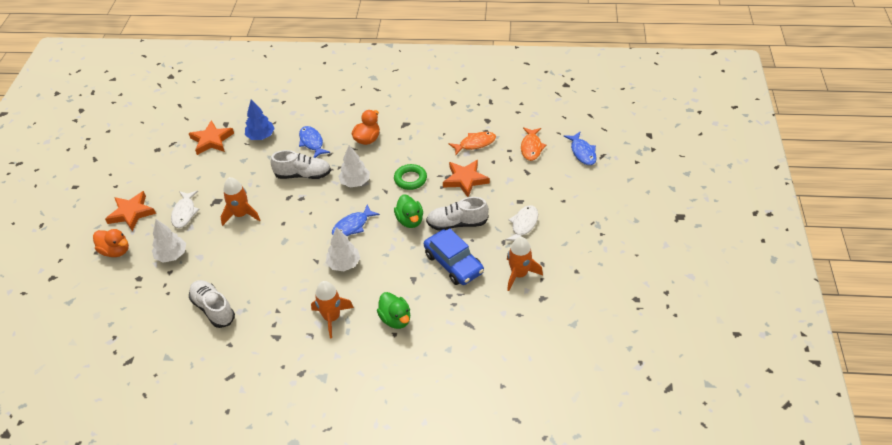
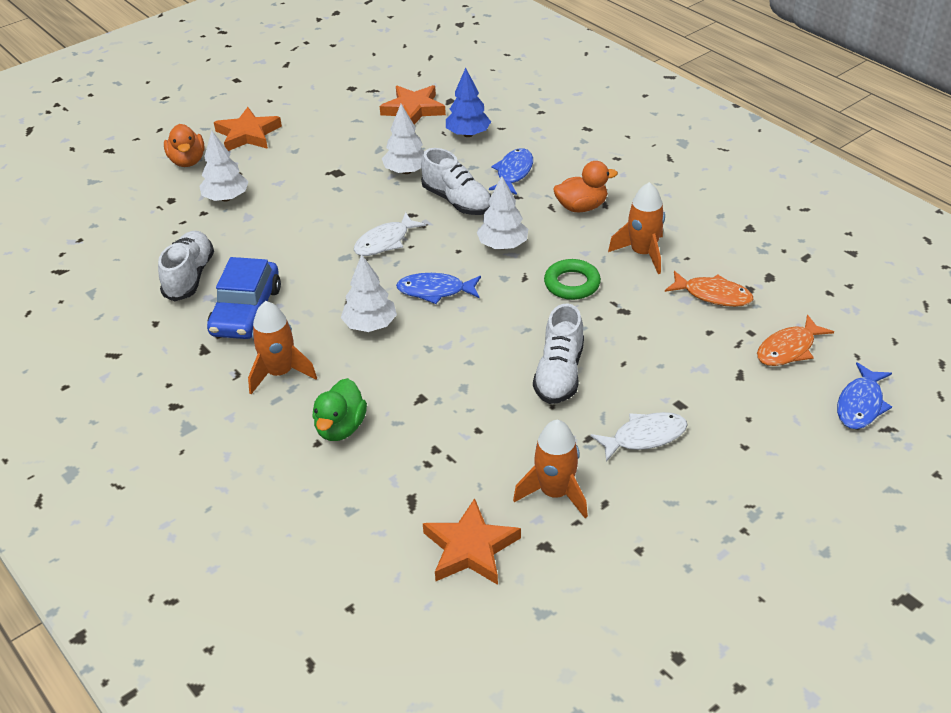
camera: 45 degrees right, 5 degrees down
white fish [171,191,200,228] -> white fish moved to [354,212,426,256]
orange rocket [221,177,260,226] -> orange rocket moved to [608,182,665,274]
green duck [394,194,423,228] -> none
blue car [424,228,484,285] -> blue car moved to [207,257,281,339]
white shoe [426,197,489,231] -> white shoe turned 120 degrees counterclockwise [533,304,584,404]
orange star [443,160,490,197] -> orange star moved to [423,498,521,585]
none -> white tree [382,104,424,174]

